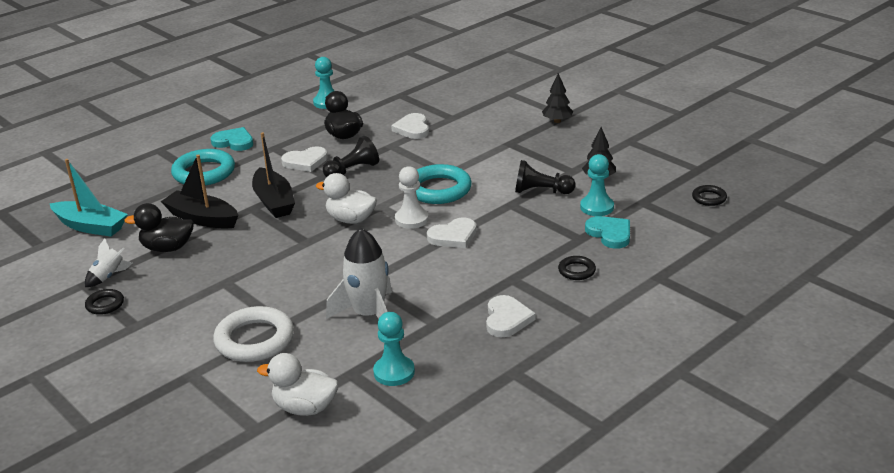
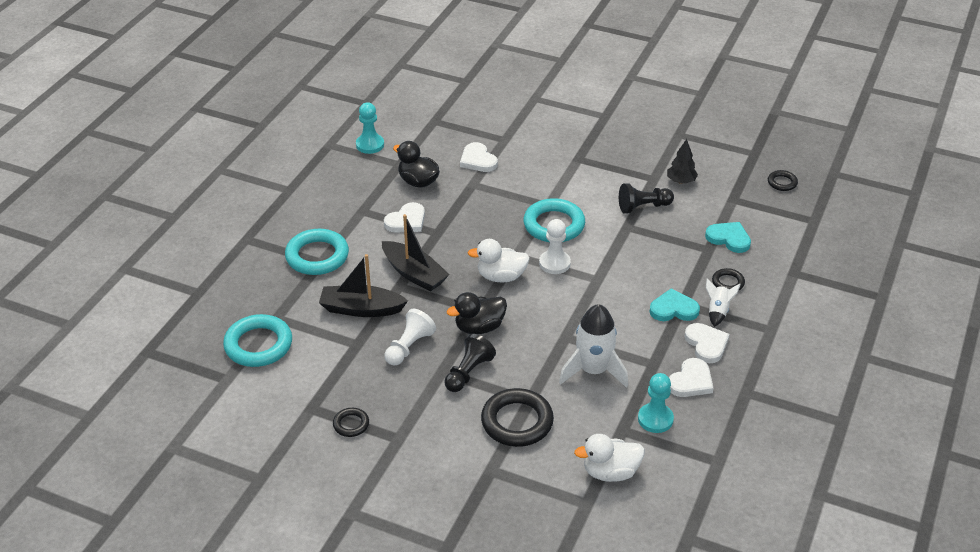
camera: 25 degrees left, 10 degrees up
turquoise boat [50,159,128,237] -> turquoise ring [223,314,292,367]
white rocket [85,238,133,287] -> white rocket moved to [706,278,741,327]
black duck [124,203,194,252] -> black duck moved to [447,292,507,334]
turquoise heart [211,127,253,151] -> turquoise heart moved to [650,288,700,321]
white ring [213,306,294,362] -> black ring [481,388,554,447]
black pawn [323,136,379,177] -> black pawn moved to [444,334,496,392]
white heart [427,218,477,248] -> white heart moved to [669,358,714,397]
black tree [542,73,573,123] -> none
turquoise pawn [580,154,614,216] -> none
none -> white pawn [385,309,436,366]

